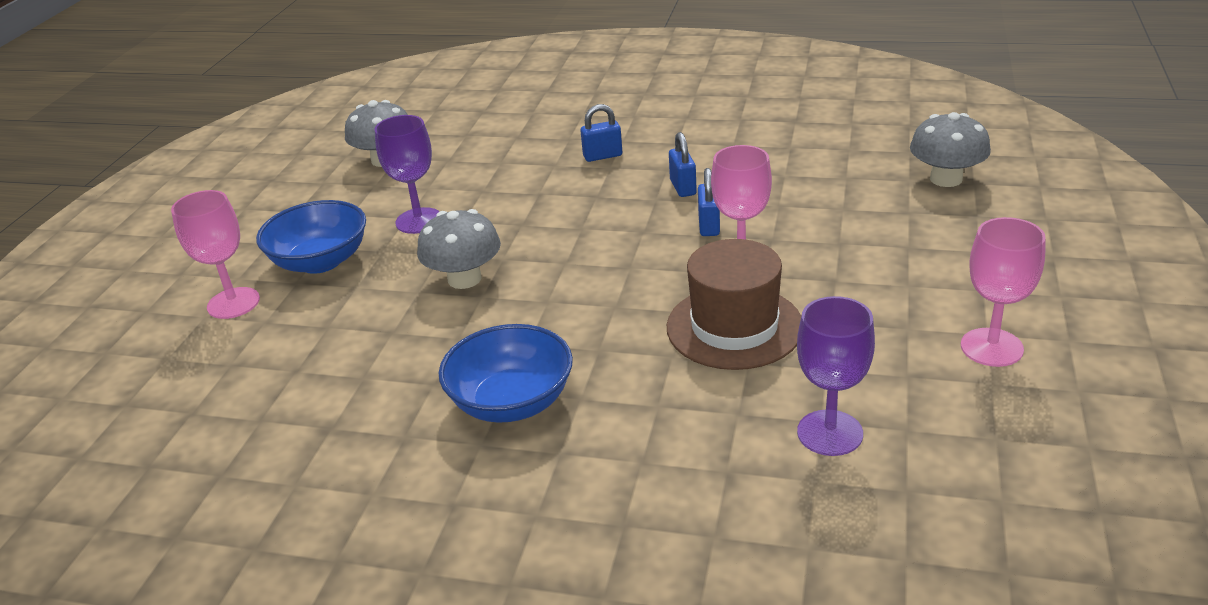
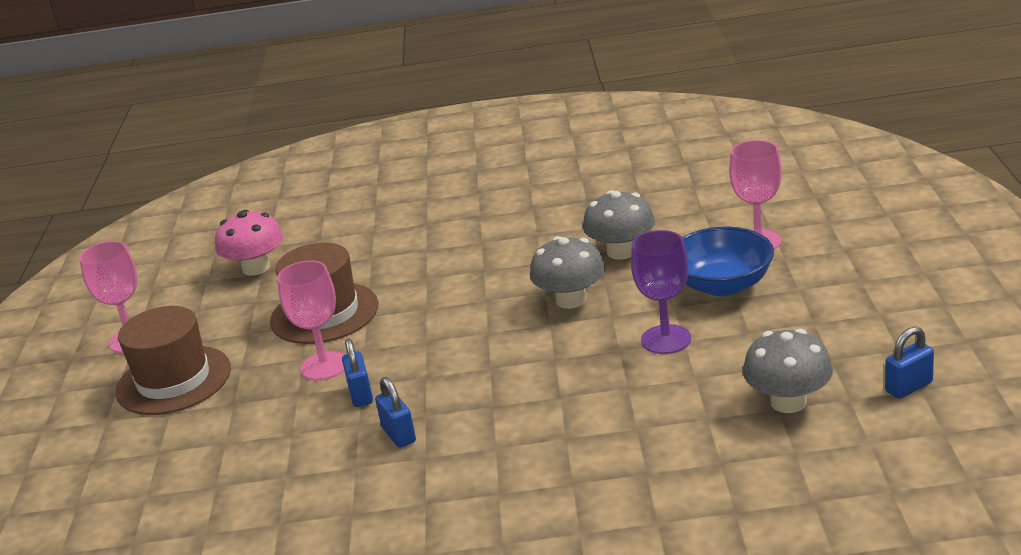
camera: 165 degrees right, 5 degrees down
blue bowl [439,324,573,423] -> none
blue padlock [580,104,622,162] -> blue padlock moved to [885,326,934,399]
purple goblet [797,296,875,456] -> pink mushroom [215,210,283,276]
grey mushroom [910,112,991,187] -> grey mushroom moved to [583,190,655,260]
none -> brown hat [115,306,231,415]

